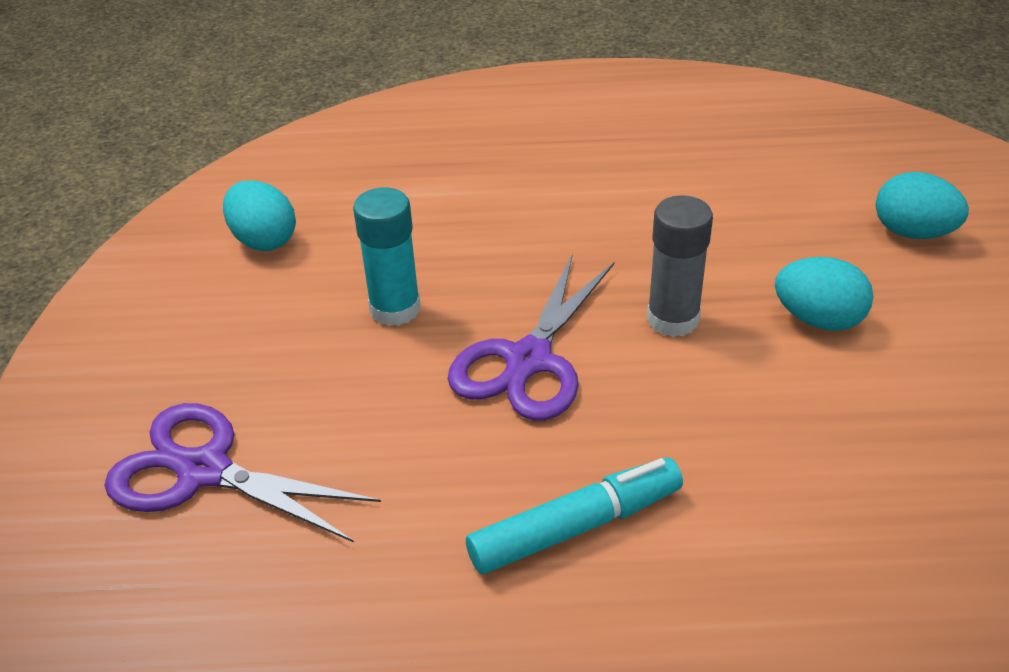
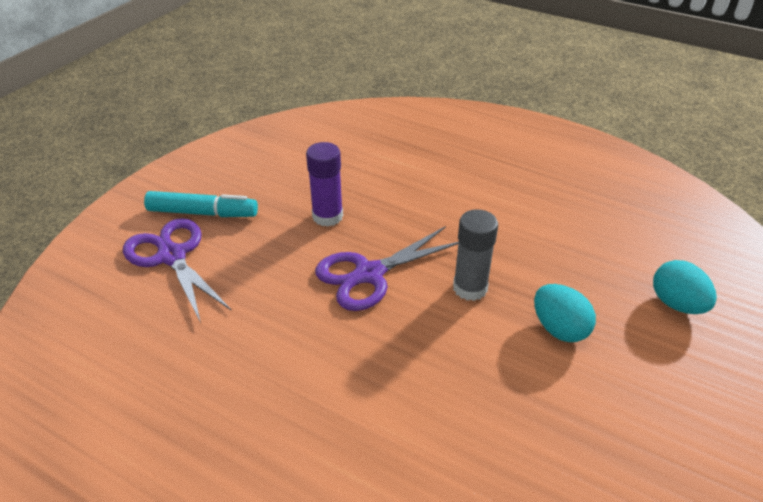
camera: 30 degrees right, 0 degrees up
turquoise egg [223,180,296,251] -> none
turquoise glue stick [353,187,420,326] -> purple glue stick [306,142,343,227]
turquoise marker [466,458,683,574] -> turquoise marker moved to [144,191,258,217]

